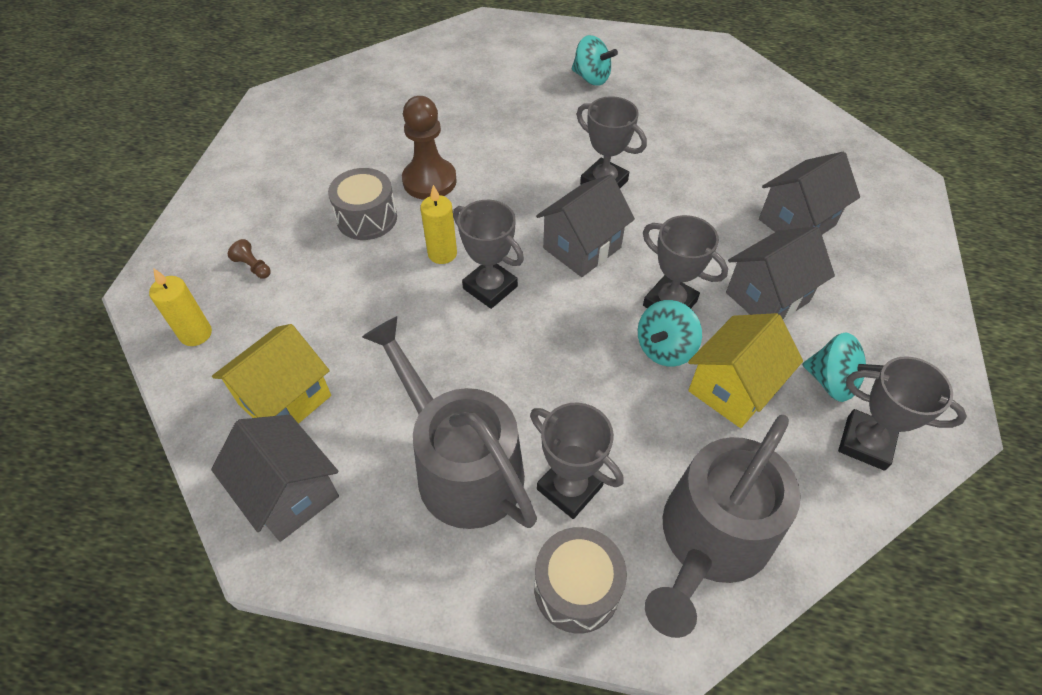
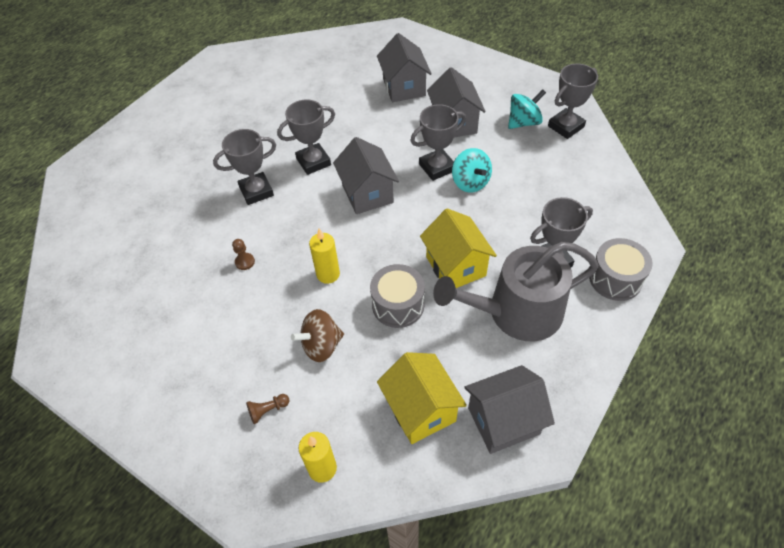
camera: 65 degrees left, 0 degrees up
grey drum [328,168,397,240] -> grey drum moved to [370,264,425,328]
brown pawn [402,96,457,200] -> brown pawn [232,239,255,270], size x0.42
grey trophy [453,200,524,309] -> grey trophy moved to [213,129,276,205]
turquoise spinning top [572,35,618,86] -> none
grey watering can [645,415,801,638] -> none
yellow house [688,313,803,428] -> yellow house moved to [420,208,497,288]
none -> brown spinning top [291,309,344,362]

